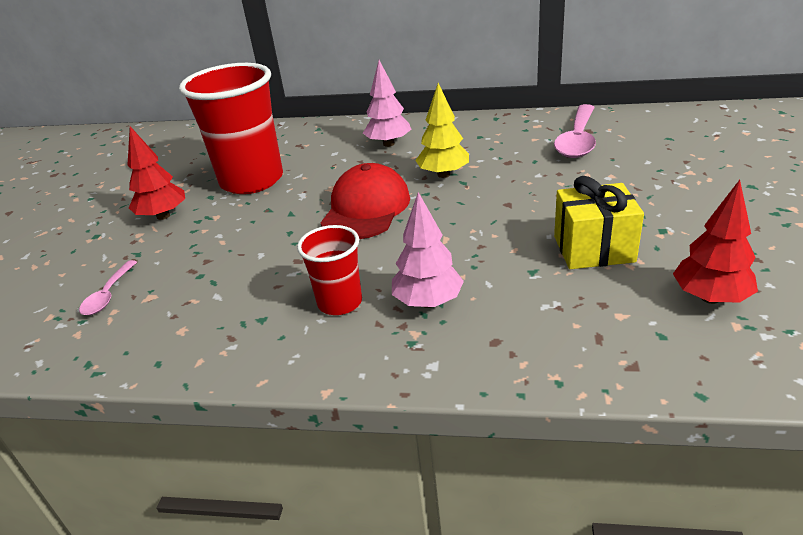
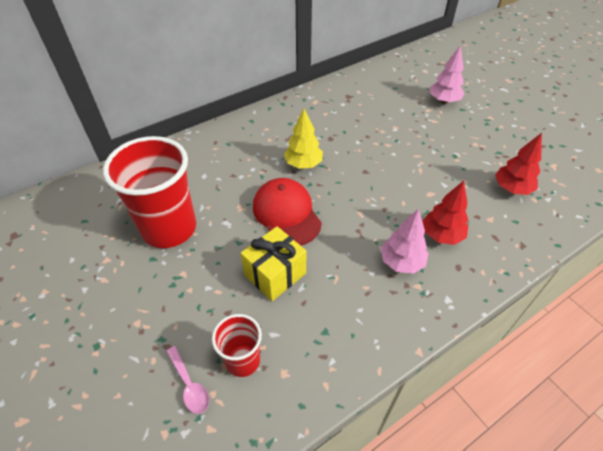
camera: 45 degrees left, 15 degrees up
red tree [127,126,185,220] -> red tree moved to [423,181,468,245]
red cup [297,225,362,315] -> red cup moved to [212,314,262,377]
pink tree [363,60,412,147] -> pink tree moved to [430,45,465,104]
pink spoon [554,104,596,158] -> none
yellow gift [554,176,644,269] -> yellow gift moved to [241,226,307,301]

